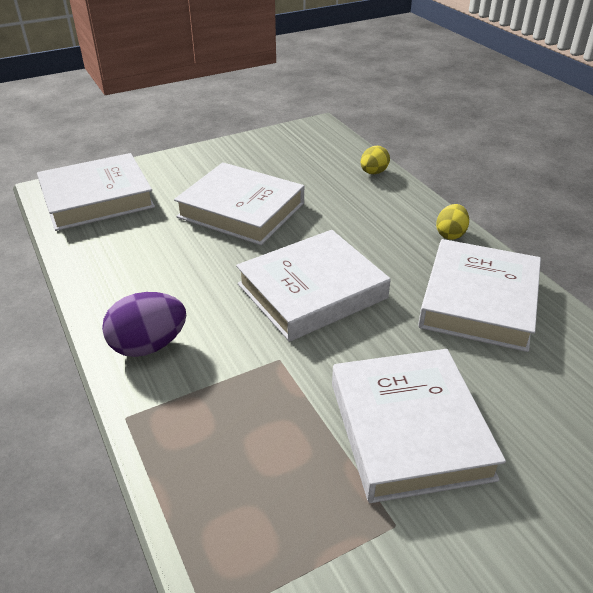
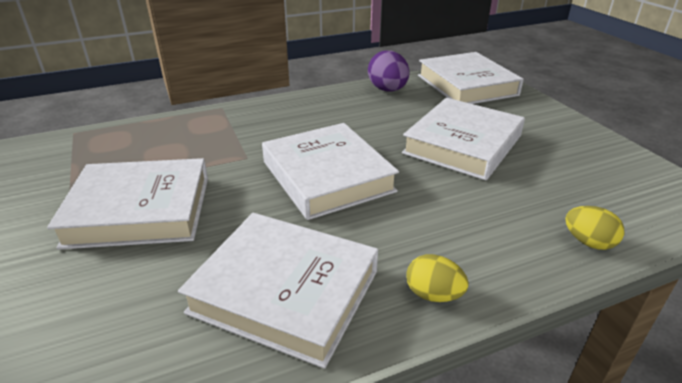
camera: 95 degrees right, 5 degrees down
purple egg [102,292,186,357] -> purple egg moved to [368,50,409,92]

